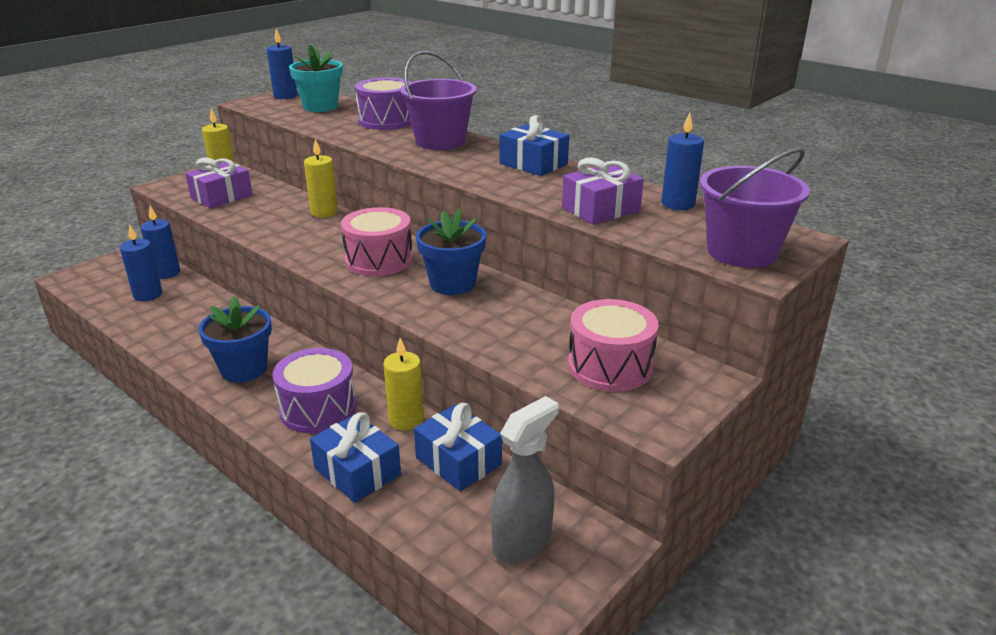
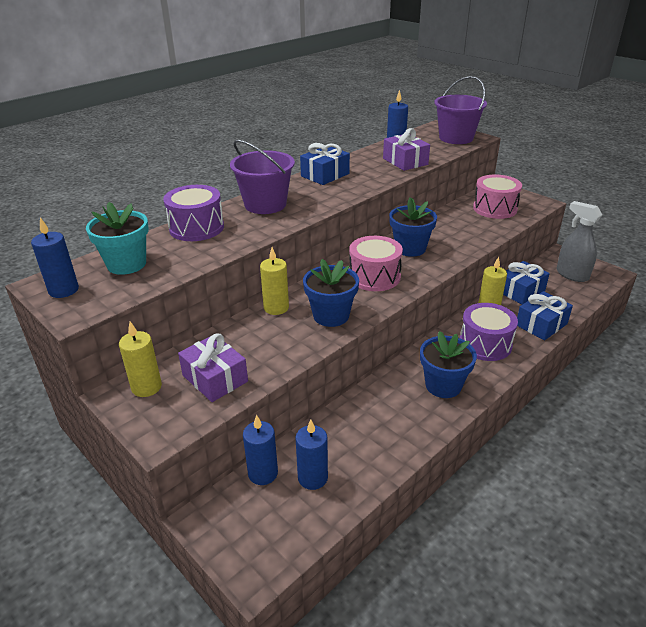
camera: 85 degrees left, 5 degrees up
none -> blue flower pot [303,259,359,327]

